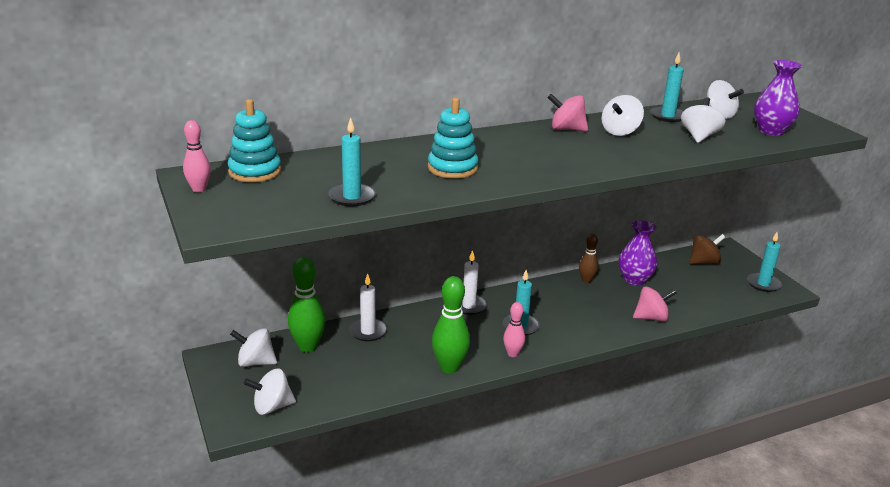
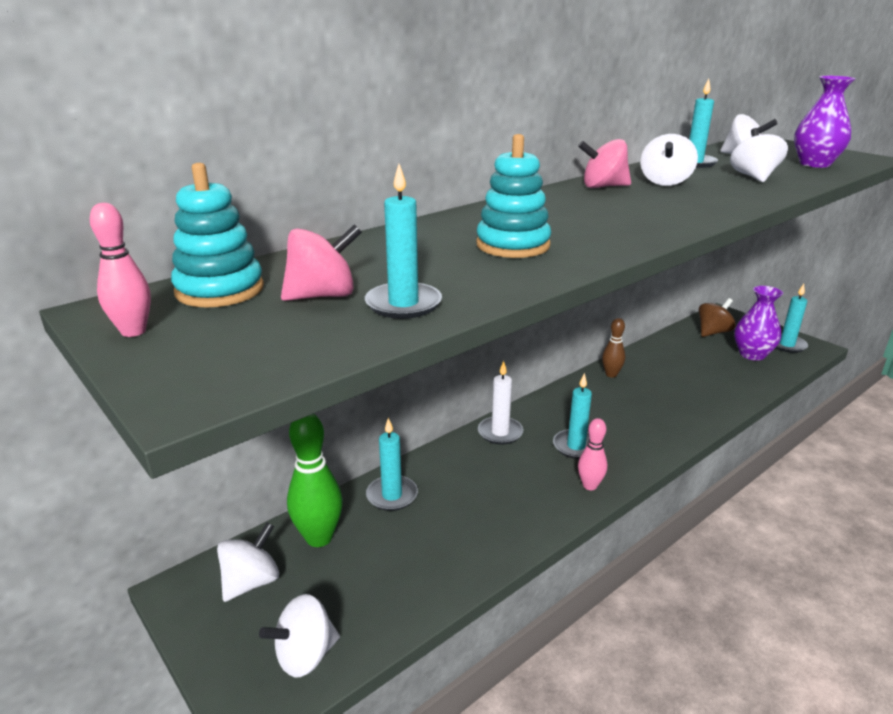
camera: 15 degrees left, 0 degrees up
white spinning top [230,328,277,367] -> white spinning top turned 135 degrees clockwise [217,522,279,602]
white candle [349,274,387,341] -> turquoise candle [366,418,418,511]
green bowling pin [432,276,470,373] -> none
purple vase [619,220,657,286] -> purple vase moved to [734,286,783,361]
pink spinning top [633,286,677,321] -> pink spinning top moved to [281,224,362,301]

